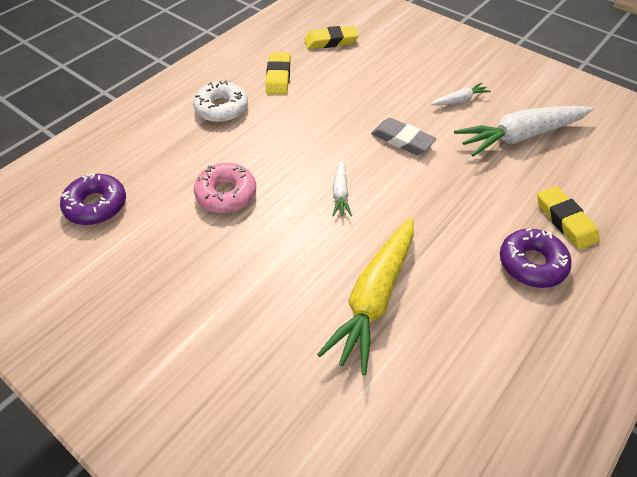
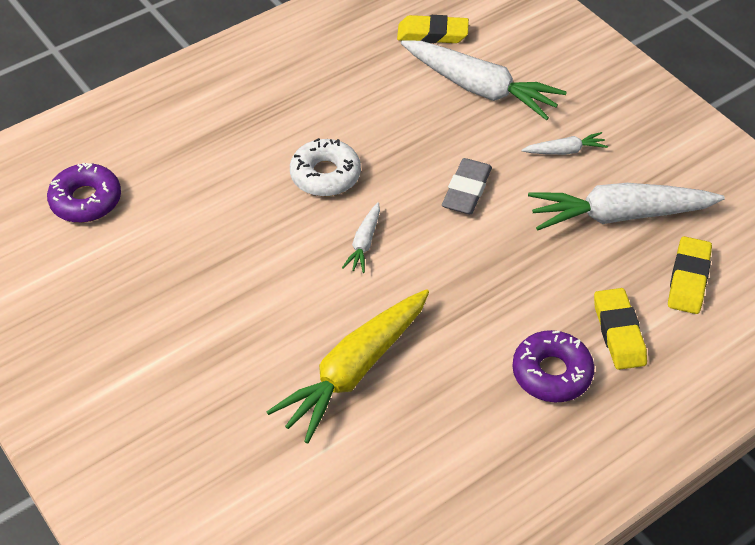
camera: 15 degrees right, 0 degrees up
white donut [193,80,248,123] -> white donut moved to [290,138,361,197]
pink donut [194,163,256,213] -> none
yellow eraser [266,52,290,95] -> yellow eraser moved to [668,236,712,314]
grey eraser [371,118,436,155] -> grey eraser turned 60 degrees clockwise [442,158,492,214]
none -> white carrot [401,40,567,120]

